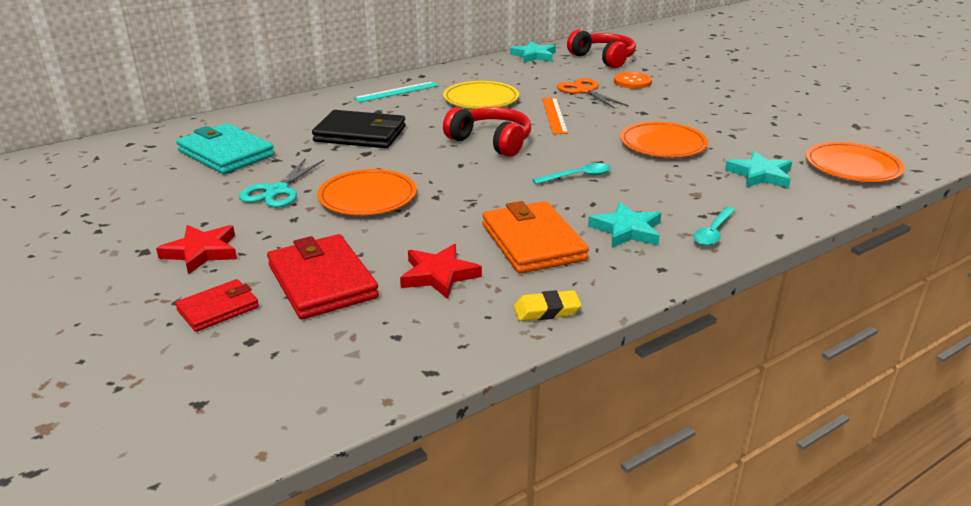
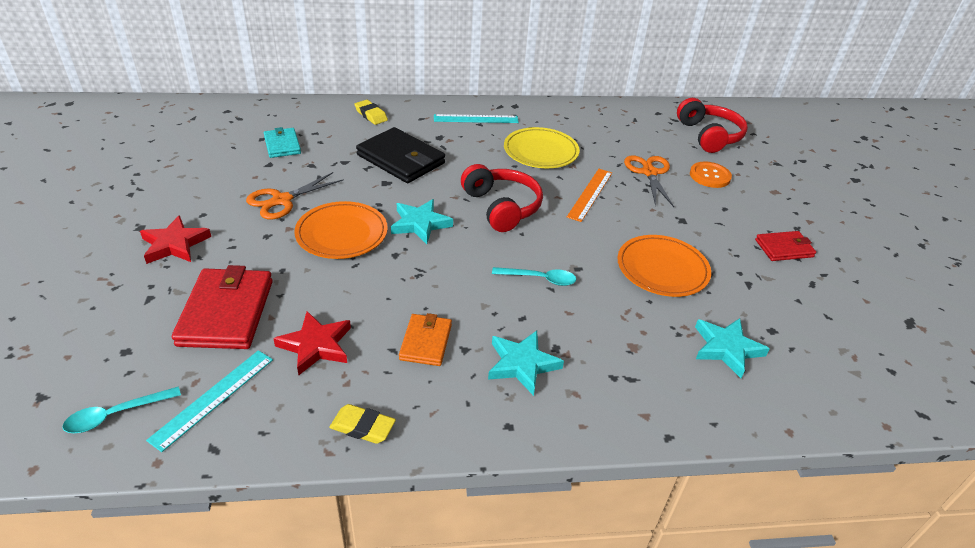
camera: 25 degrees right, 10 degrees up
red wallet [175,279,259,332] -> red wallet moved to [755,231,816,261]
turquoise wallet [176,123,275,174] -> turquoise wallet [264,127,301,158], size x0.58
turquoise scissors [239,158,324,208] -> orange scissors [246,172,344,220]
orange wallet [482,201,589,274] -> orange wallet [399,313,452,366], size x0.58
turquoise star [510,41,556,63] -> turquoise star moved to [391,199,453,244]
turquoise spoon [693,207,735,246] -> turquoise spoon moved to [62,386,181,433]
orange plate [806,142,905,182] -> none
none -> turquoise ruler [146,350,273,452]
none -> yellow eraser [355,100,388,125]

